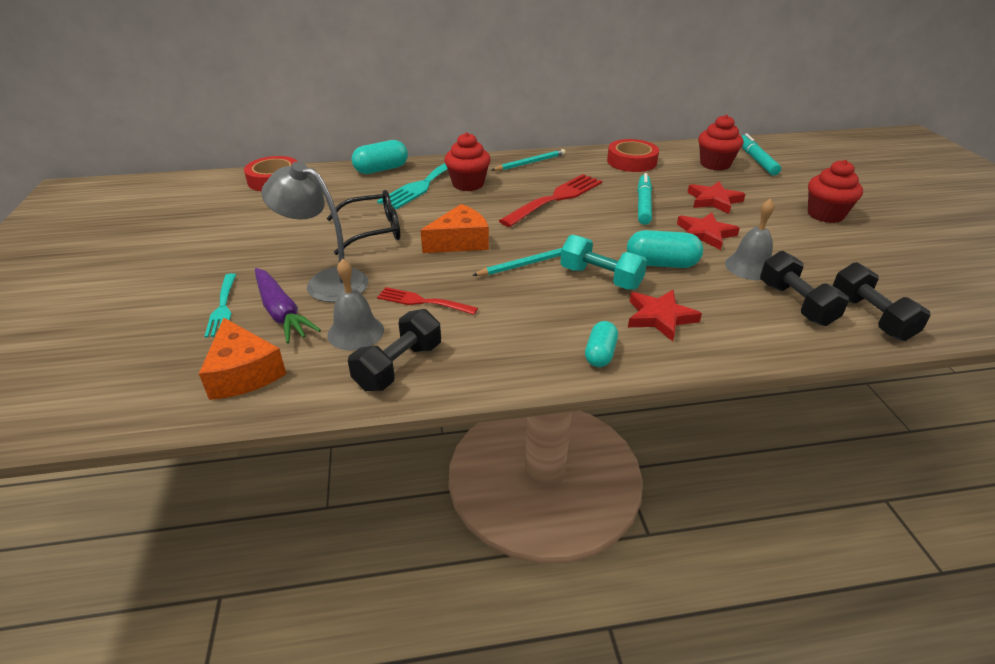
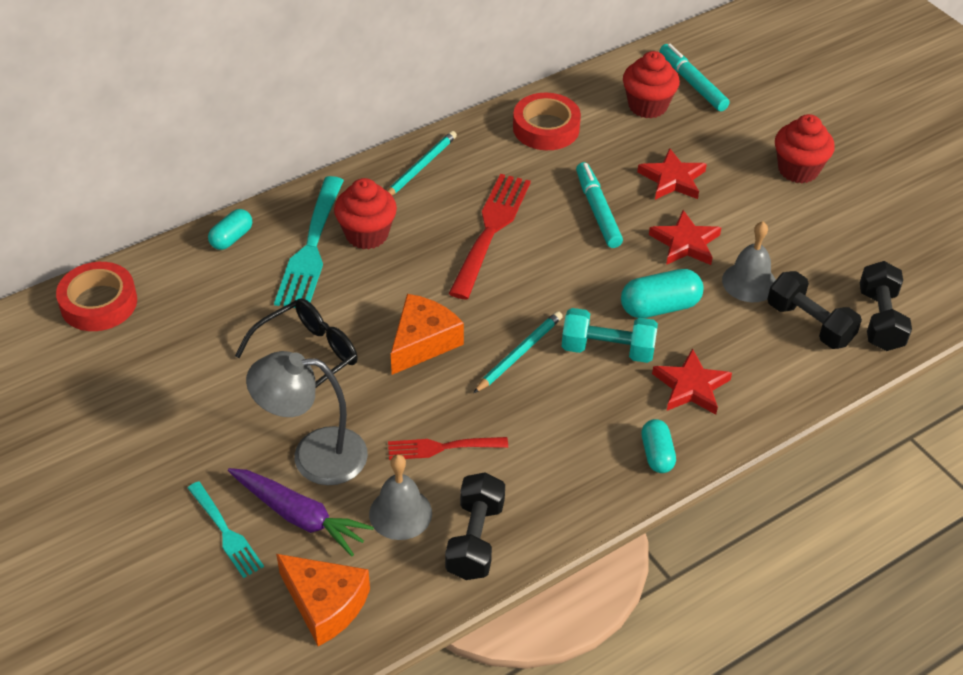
camera: 25 degrees left, 10 degrees up
turquoise capsule [352,140,408,174] -> turquoise capsule [208,209,252,250], size x0.65
black dumbbell [833,262,931,341] -> black dumbbell turned 45 degrees clockwise [860,261,912,351]

